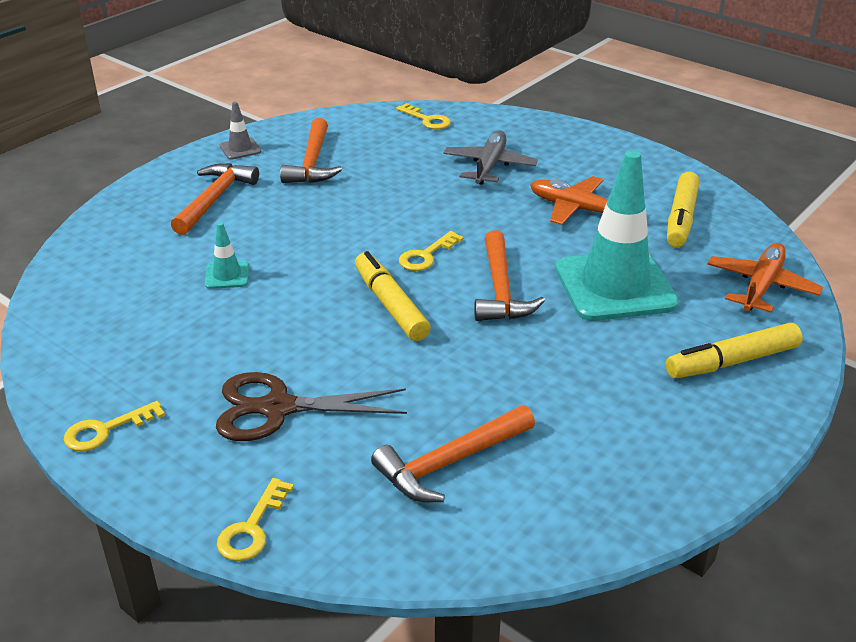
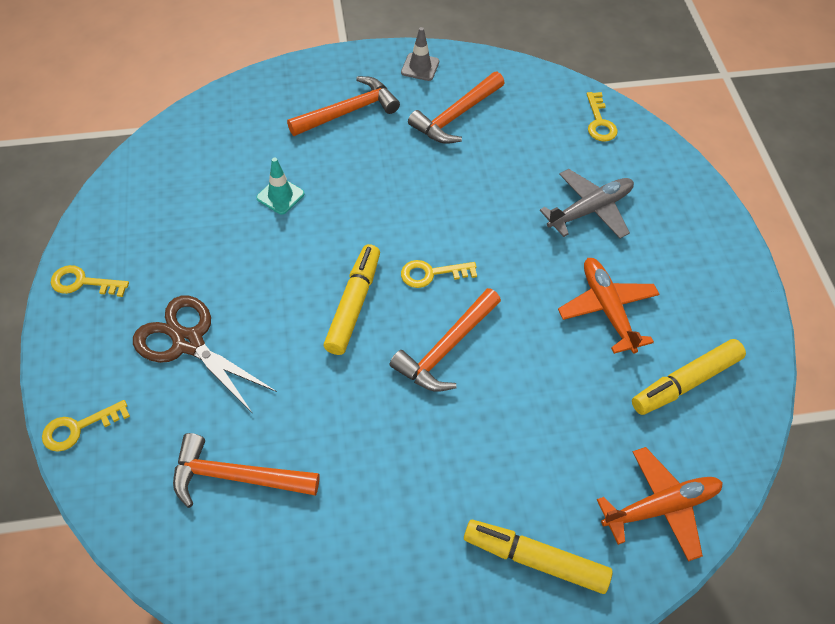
camera: 40 degrees right, 20 degrees up
turquoise traffic cone [555,150,679,321] -> none

